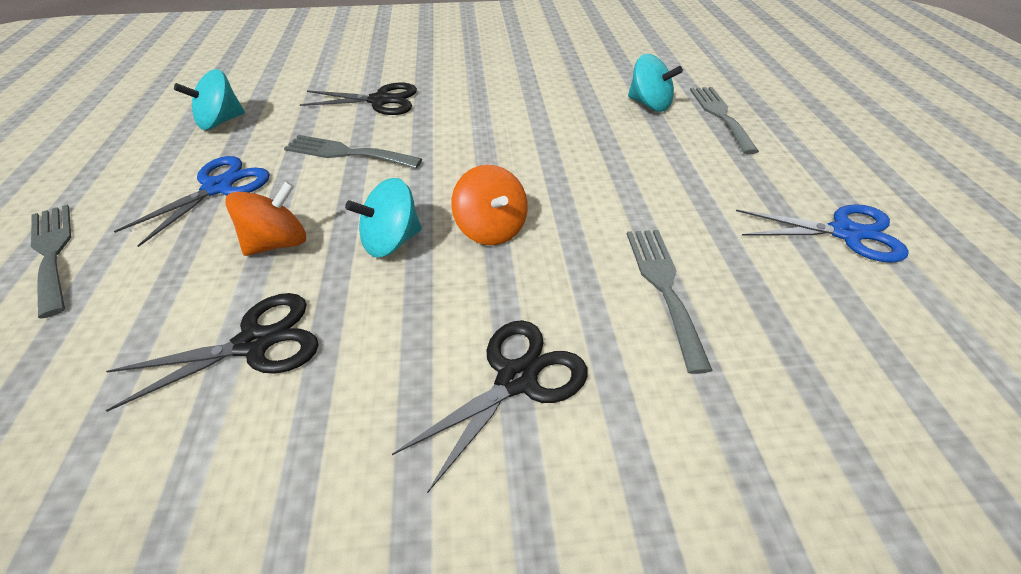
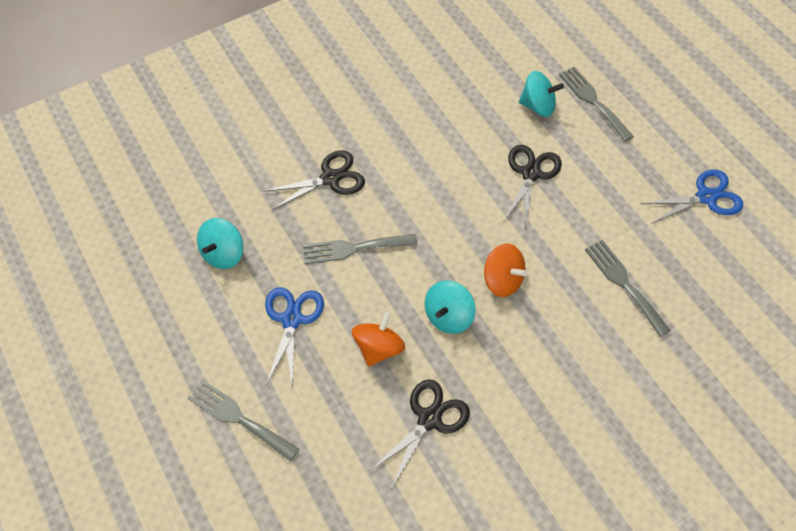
camera: 25 degrees left, 15 degrees up
black scissors [392,320,588,493] -> black scissors moved to [503,145,562,228]

